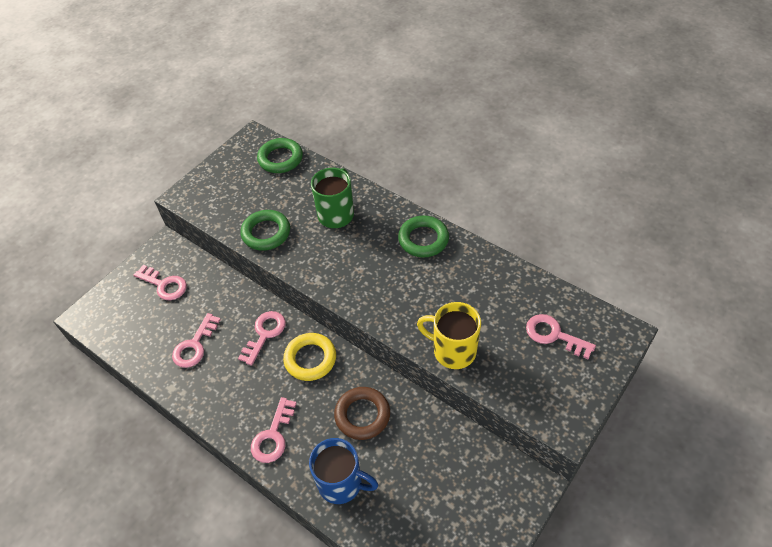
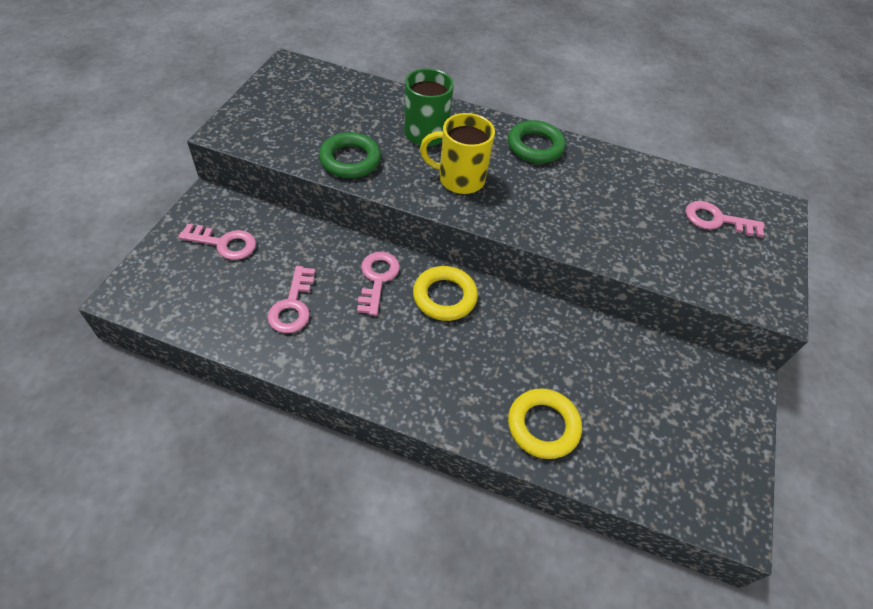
camera: 25 degrees left, 0 degrees up
pink key [251,397,297,463] -> none
green ring [257,138,303,173] -> none
blue mug [309,438,378,504] -> yellow ring [508,388,582,459]
brown ring [334,387,390,440] -> none
yellow mug [417,302,481,369] -> yellow mug moved to [420,113,495,194]

